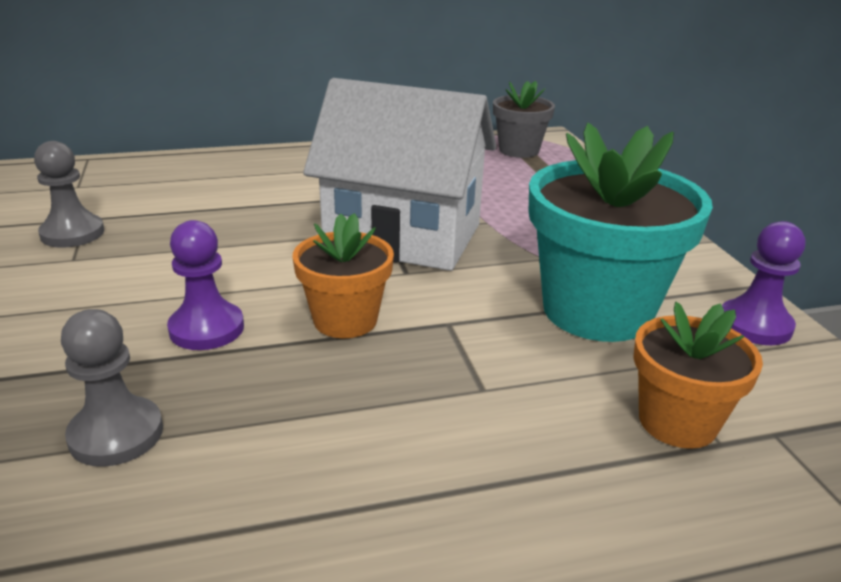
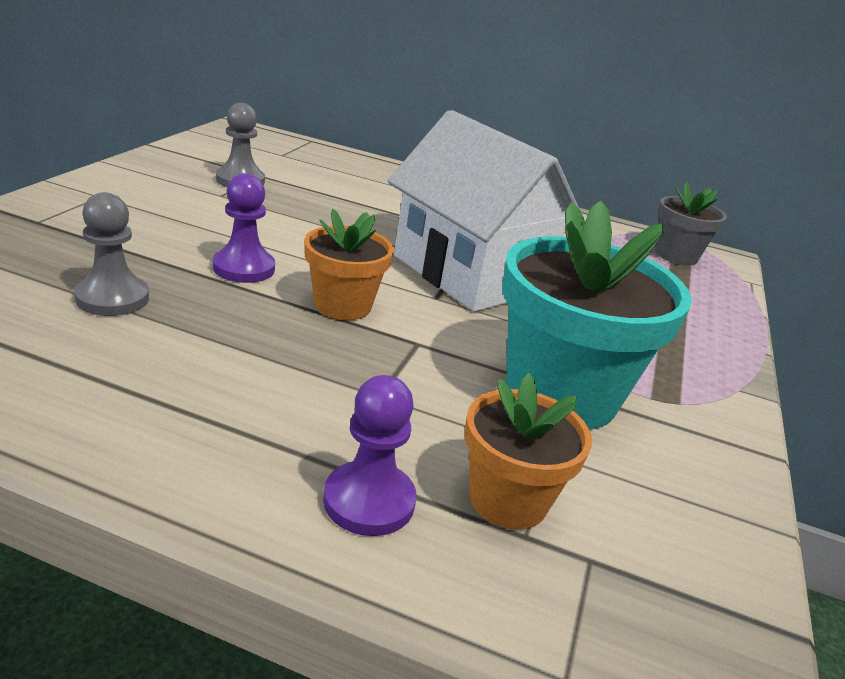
camera: 30 degrees right, 0 degrees up
purple pawn [722,221,805,345] -> purple pawn moved to [323,375,417,536]

